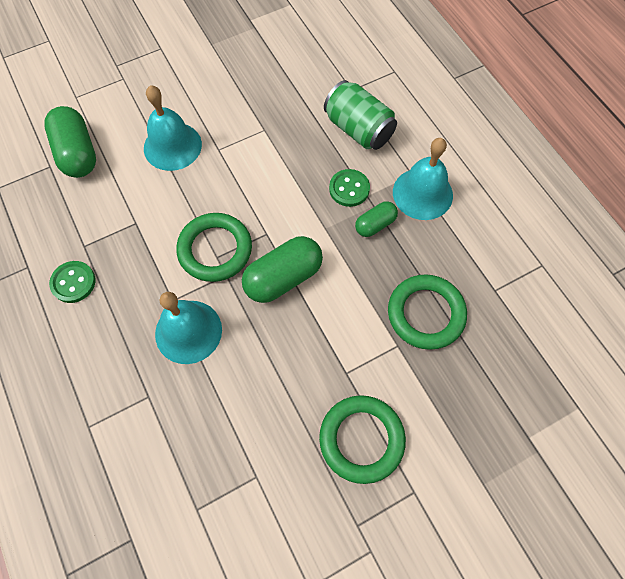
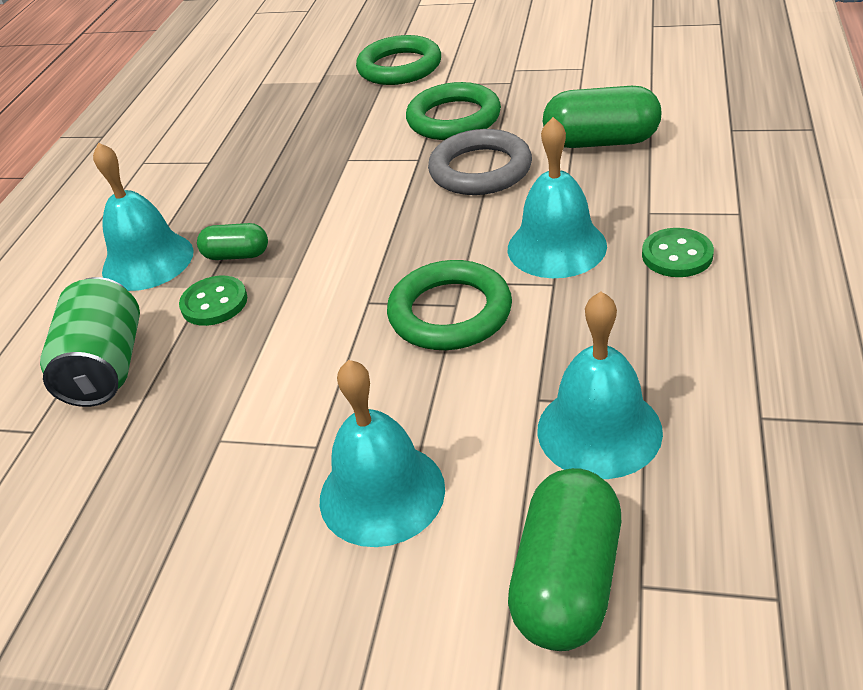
camera: 135 degrees left, 25 degrees down
green button [49,261,96,303] -> green button moved to [642,228,714,277]
green capsule [242,236,323,303] -> green capsule moved to [543,86,662,148]
green ring [388,274,467,350] -> green ring moved to [356,35,441,85]
none -> grey ring [428,129,532,195]
none -> turquoise bell [537,292,663,479]

